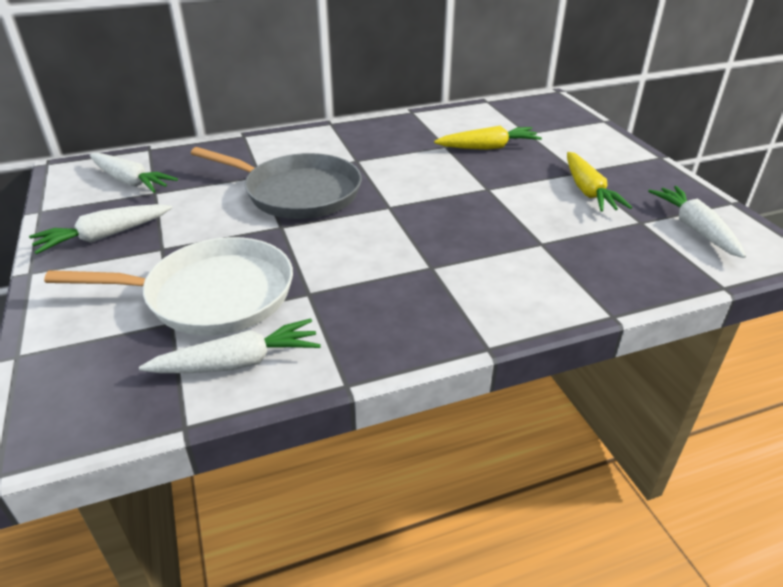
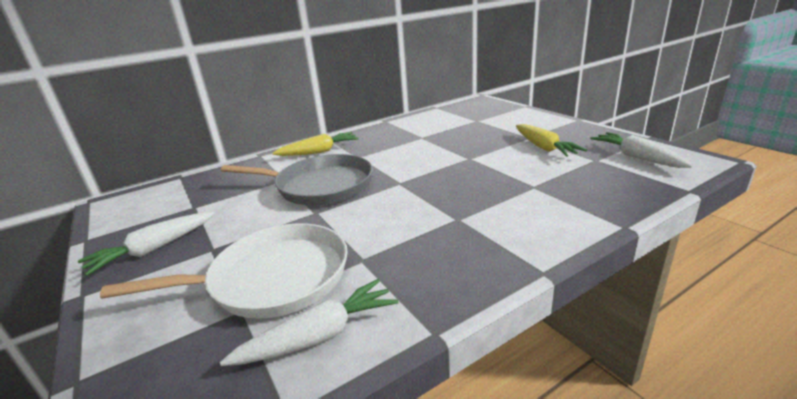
camera: 10 degrees left, 10 degrees down
white carrot [90,153,178,193] -> none
yellow carrot [434,126,542,150] -> yellow carrot moved to [272,132,359,156]

